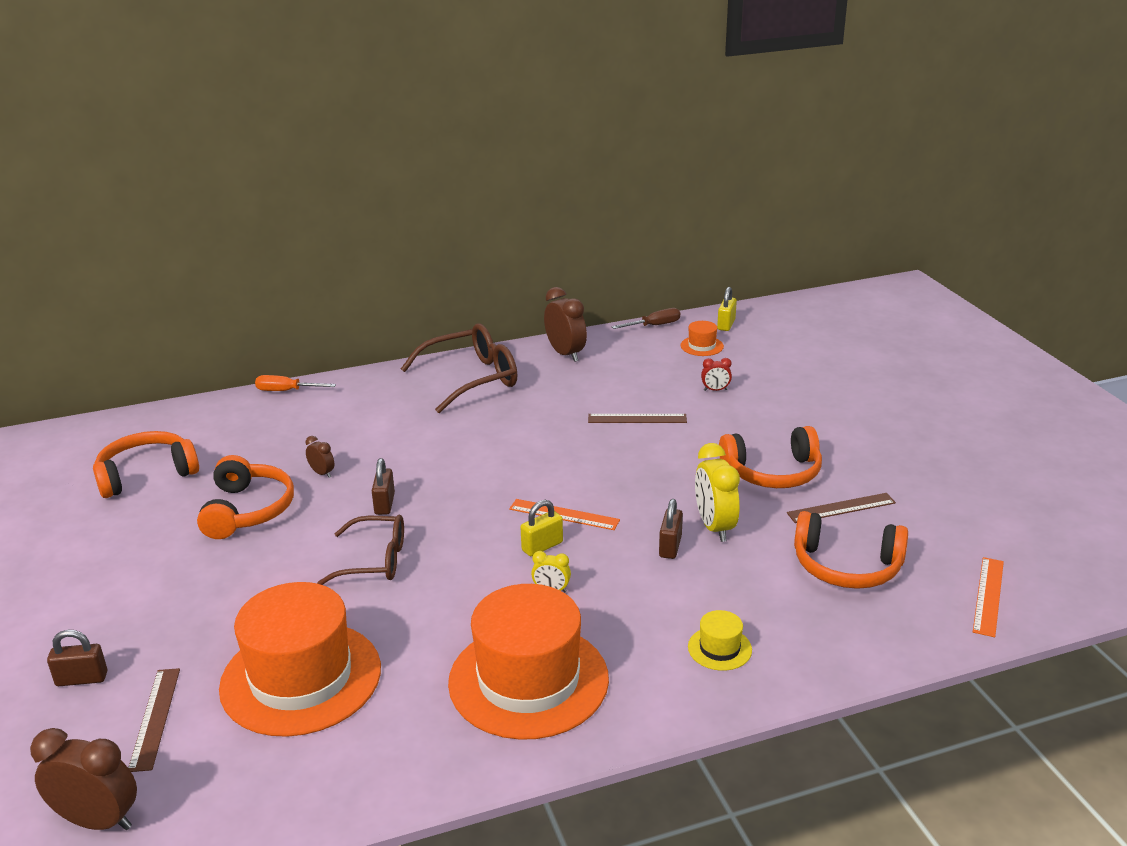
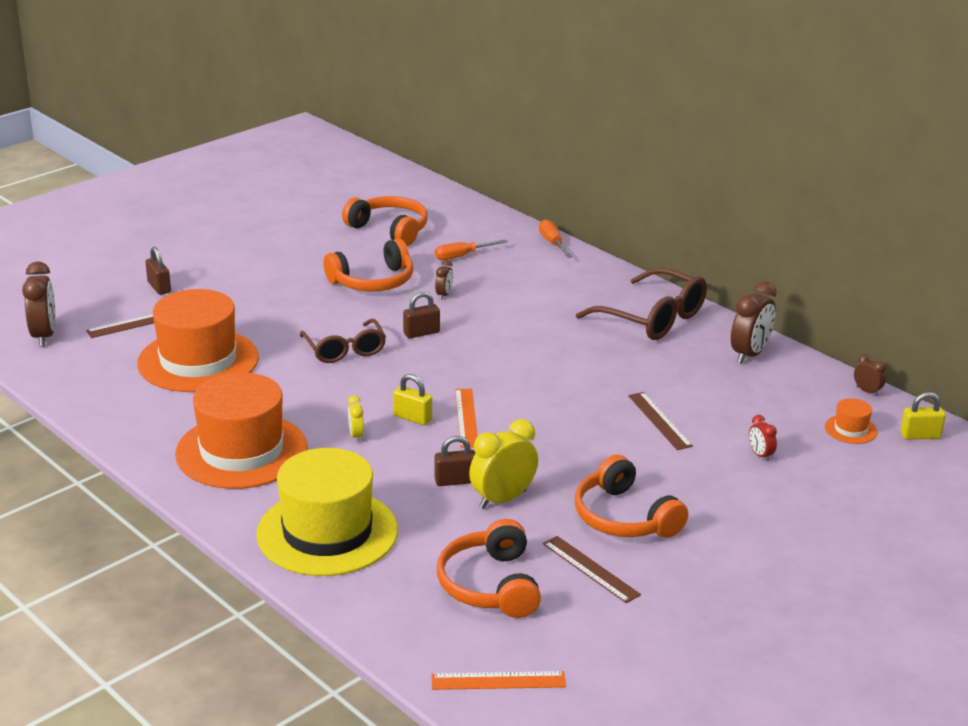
camera: 65 degrees right, 0 degrees up
brown screwdriver [612,308,680,329] -> brown clock [854,354,886,396]
yellow hat [688,610,752,671] -> yellow hat [256,448,398,576], size x2.44
none -> orange screwdriver [435,240,508,260]

